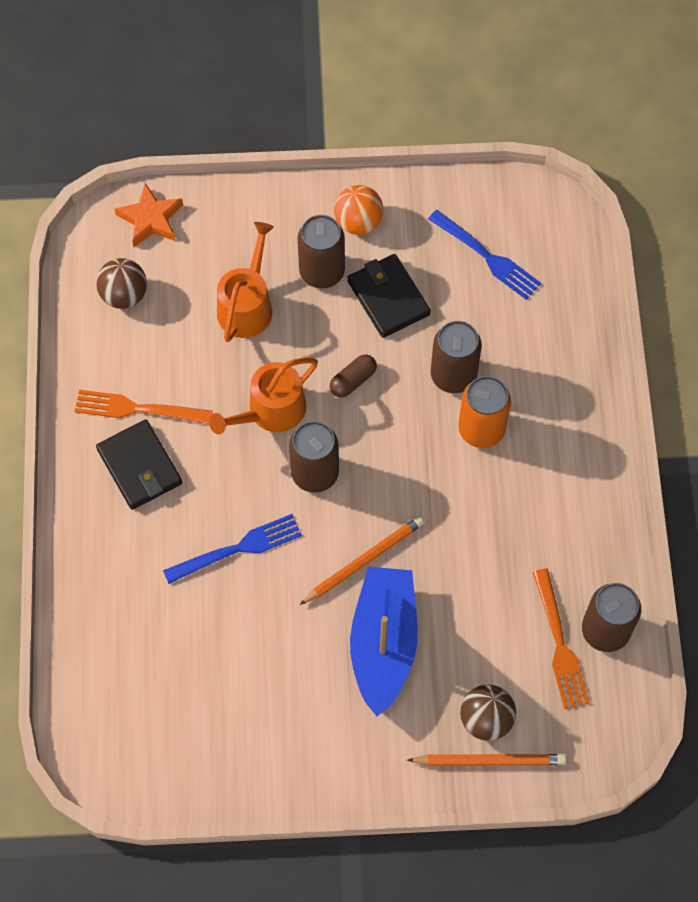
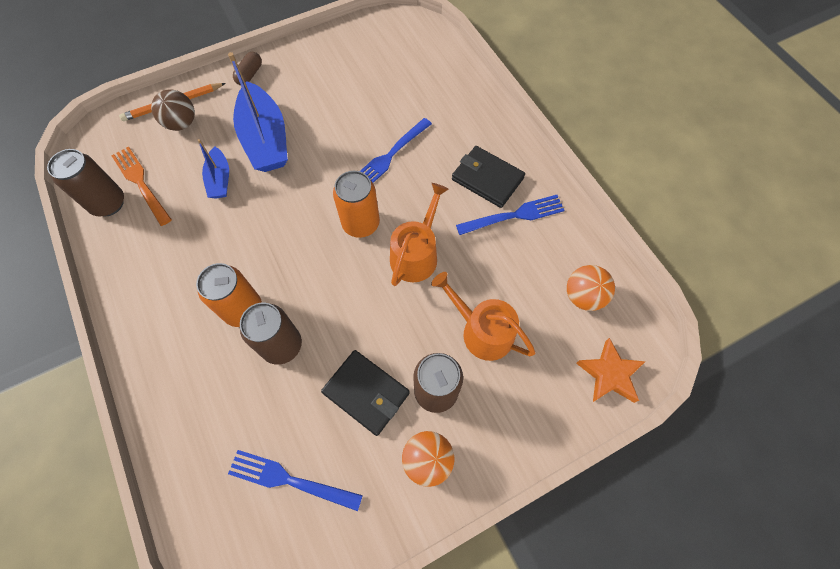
camera: 155 degrees right, 0 degrees up
orange fork [75,390,213,424] -> blue fork [456,195,565,235]
brown ball [96,258,147,309] -> orange ball [567,265,615,311]
orange watering can [217,222,274,342] -> orange watering can turned 135 degrees clockwise [431,272,535,361]
brown can [289,421,339,493] -> orange can [333,171,380,238]
orange pencil [299,516,424,605] -> none
brown capsule [330,354,377,398] -> brown capsule moved to [233,52,262,85]
none -> blue boat [197,139,229,199]

